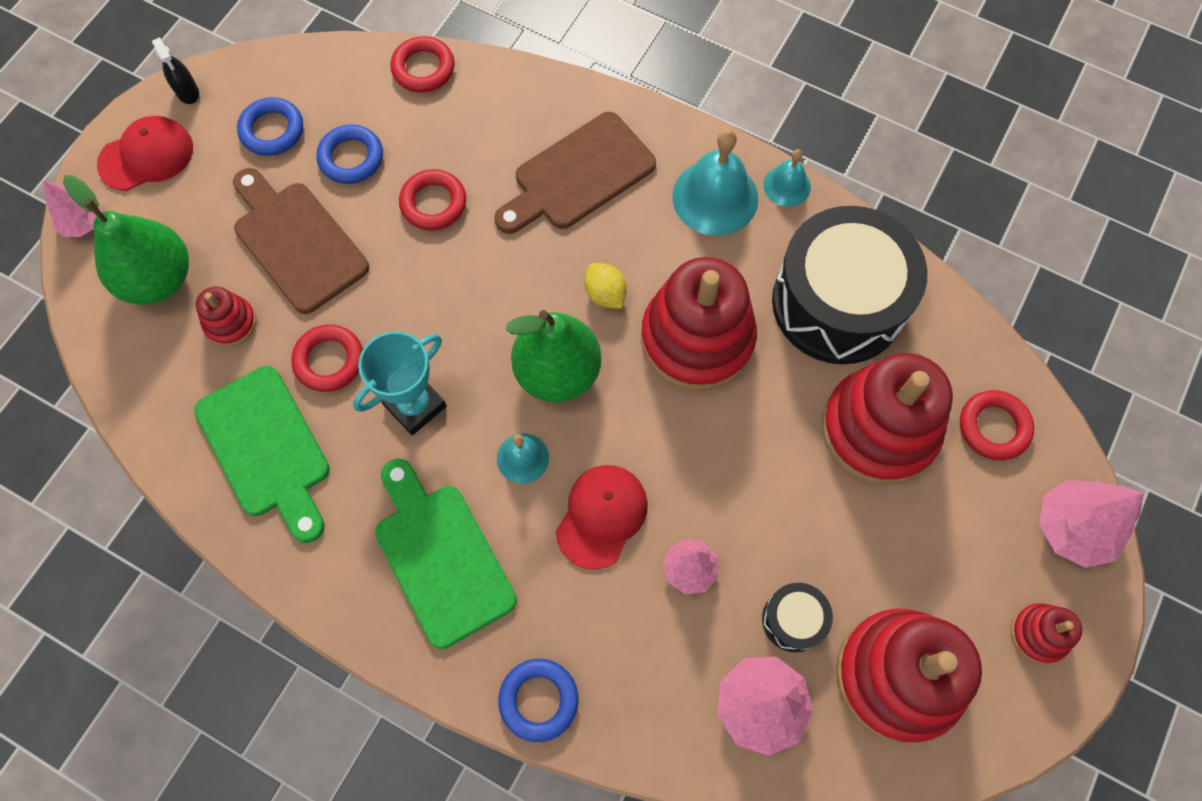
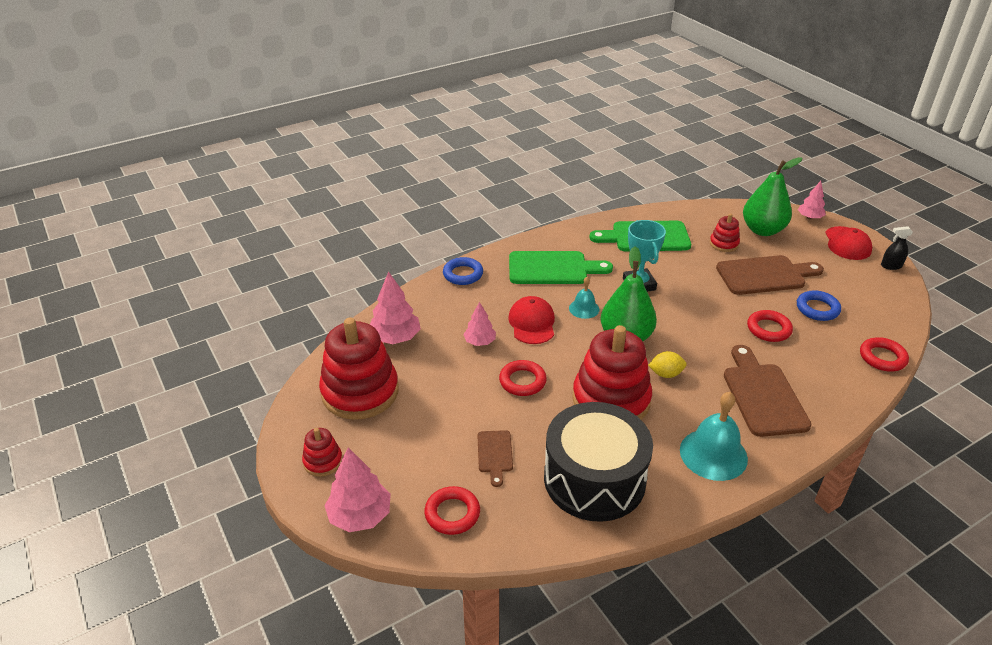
camera: 120 degrees right, 30 degrees down
blue ring [237,97,303,156] -> none
red ring [291,324,363,392] -> red ring moved to [499,360,547,396]
red cap [556,465,648,570] -> red cap turned 150 degrees counterclockwise [508,296,555,344]
black drum [762,583,833,652] -> none
turquoise bell [763,149,811,207] -> none
red stacking toy [822,353,953,485] -> brown cutting board [477,430,513,487]

